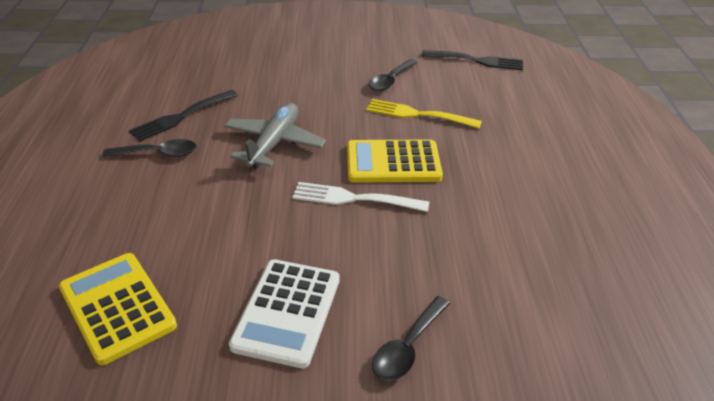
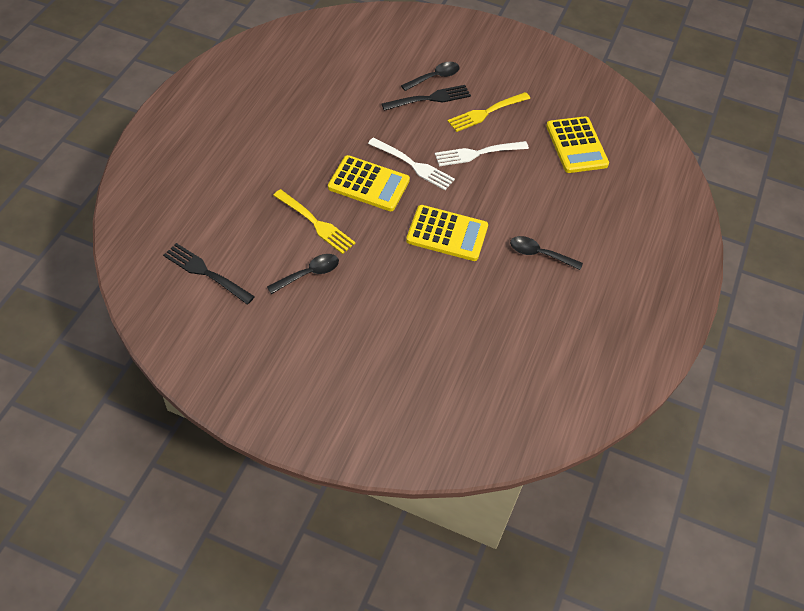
camera: 160 degrees left, 15 degrees up
black fork [129,90,238,141] -> black fork moved to [381,85,471,111]
grey plane [224,103,326,168] -> yellow calculator [406,205,488,261]
white calculator [229,259,339,368] -> yellow fork [448,92,530,132]
none -> white fork [435,141,529,166]

